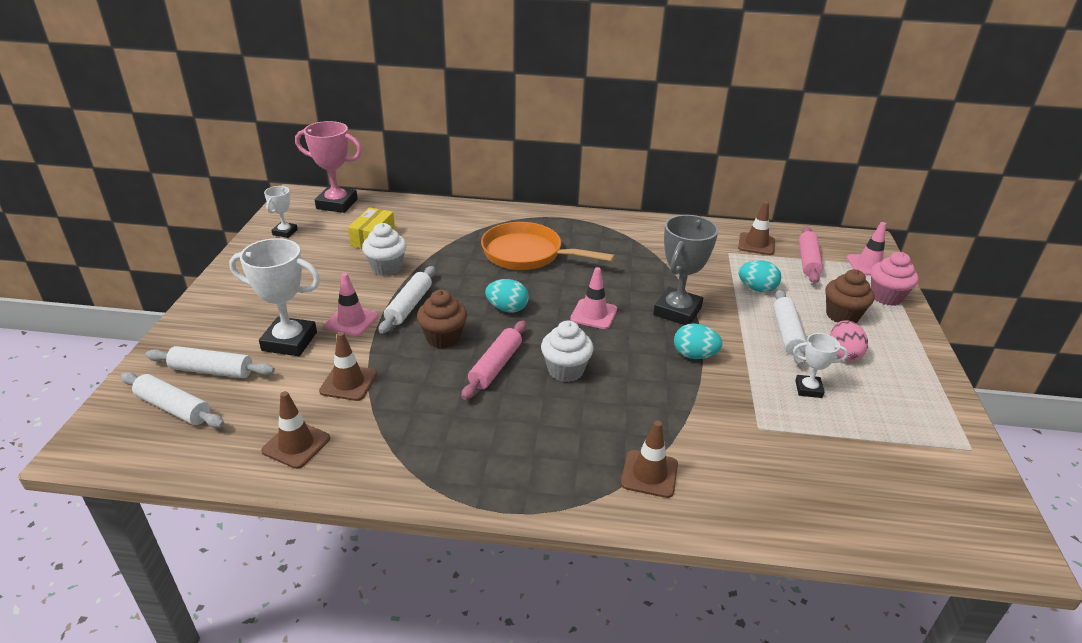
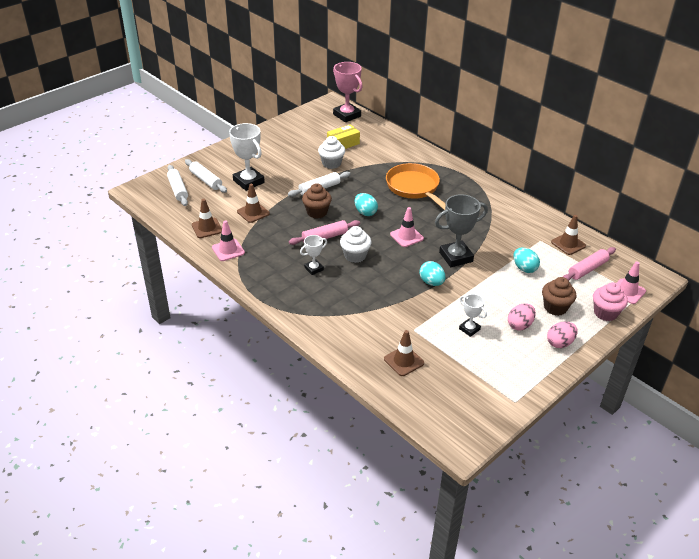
camera: 40 degrees right, 5 degrees up
white trophy [264,186,298,238] -> white trophy moved to [300,235,327,275]
pink traffic cone [324,273,378,337] -> pink traffic cone moved to [212,220,245,261]
brown traffic cone [621,421,678,498] -> brown traffic cone moved to [384,330,424,376]
white rolling pin [773,290,807,366] -> none
none -> pink egg [547,322,578,348]

